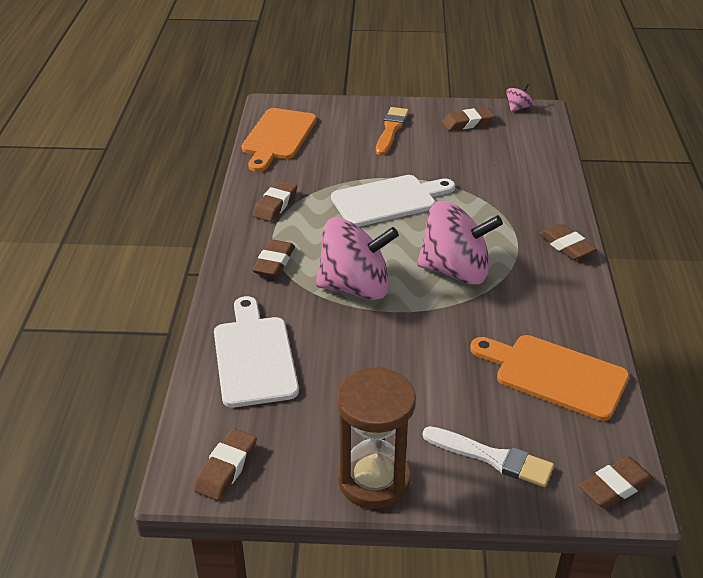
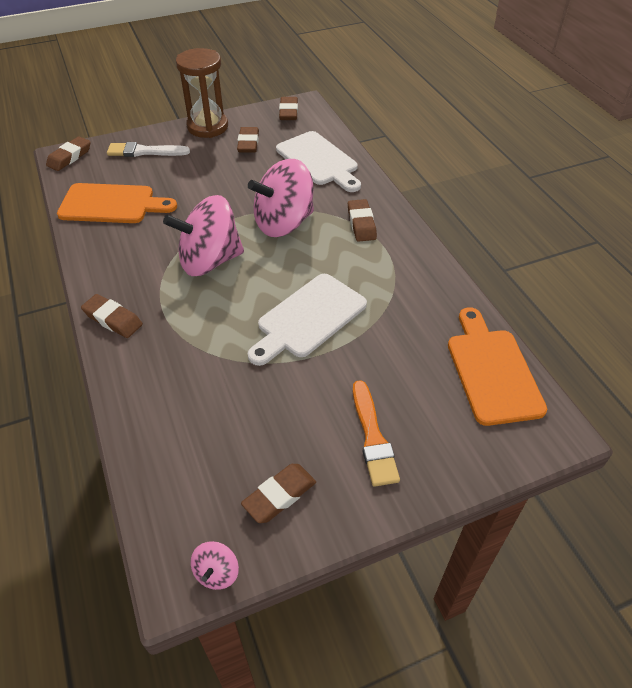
camera: 155 degrees right, 10 degrees up
brown eraser [253,180,297,222] -> brown eraser moved to [237,127,259,153]

